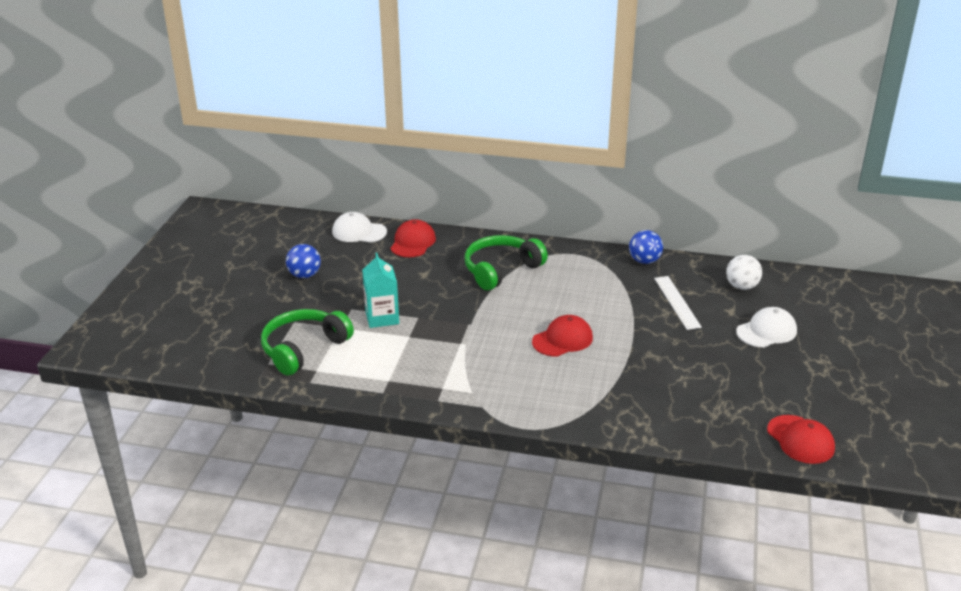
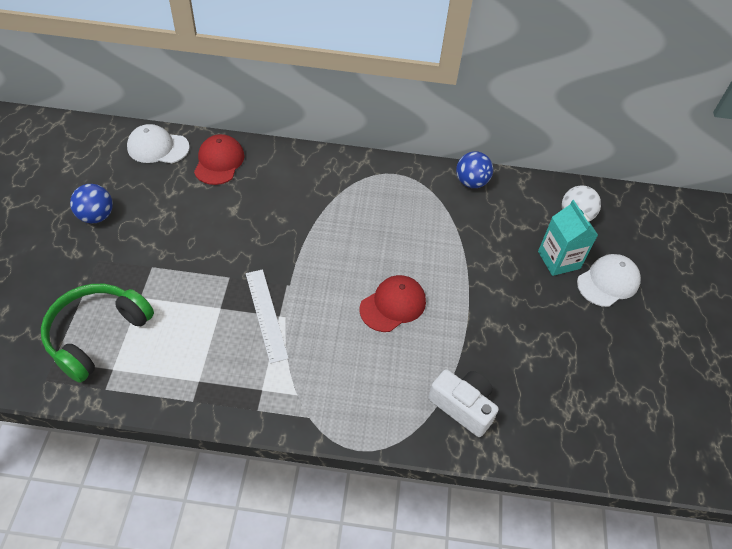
camera: 10 degrees left, 20 degrees up
turquoise carton [362,253,399,328] -> turquoise carton moved to [538,200,598,276]
green headphones [465,235,548,290] -> none
white ruler [654,276,702,330] -> white ruler moved to [246,269,289,363]
red cap [767,415,835,464] -> none
none -> white camera [428,369,499,437]

